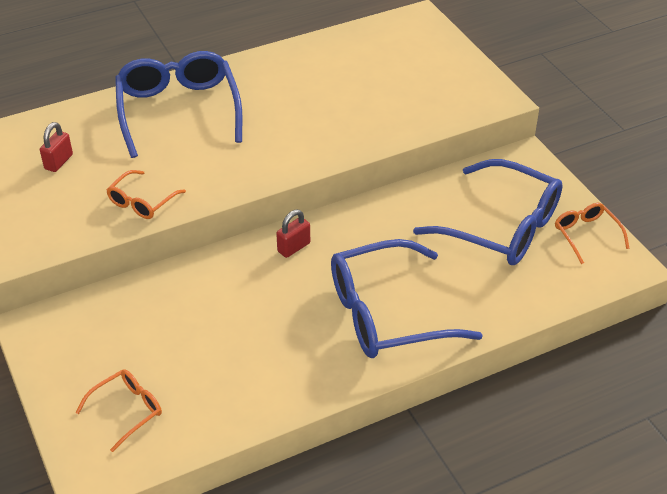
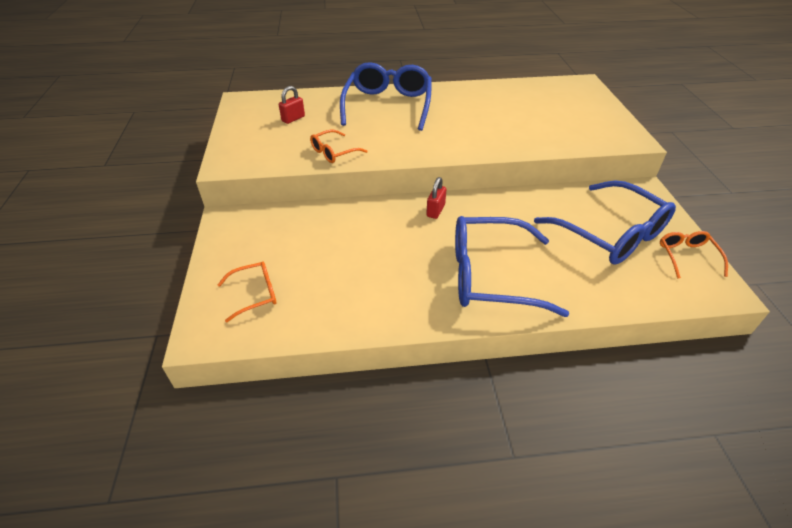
camera: 20 degrees right, 0 degrees up
red padlock [276,210,310,258] -> red padlock turned 45 degrees counterclockwise [426,177,446,219]

